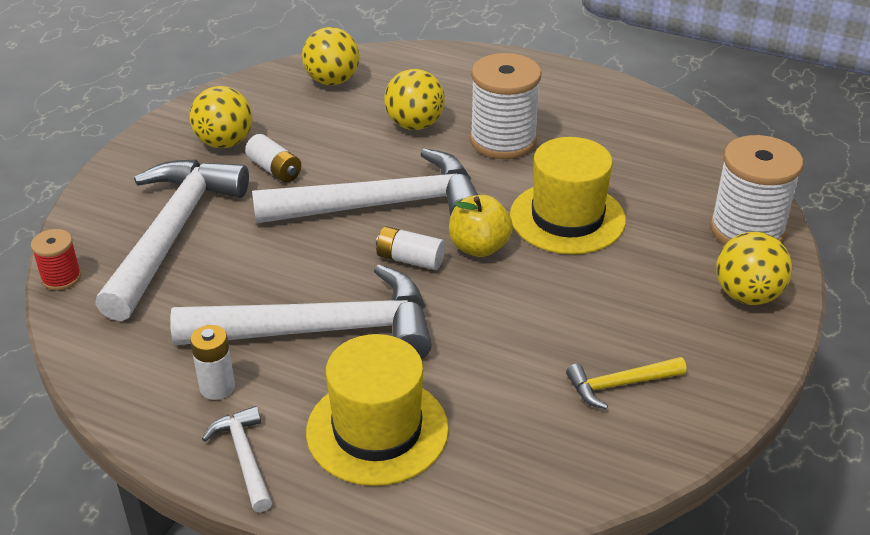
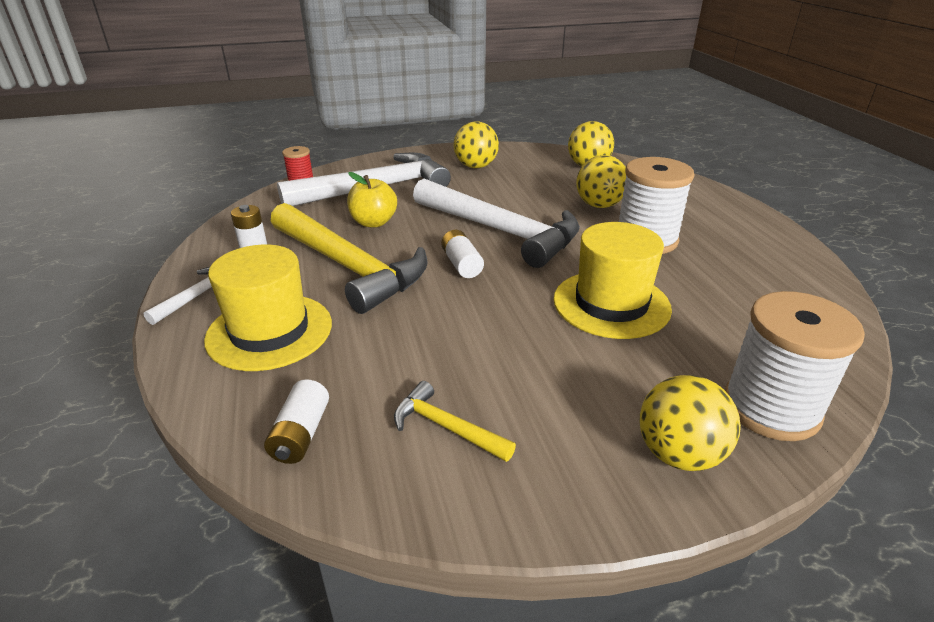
camera: 50 degrees right, 5 degrees down
white hammer [170,264,432,359] -> yellow hammer [271,203,428,314]
white battery [245,134,301,182] -> white battery moved to [264,379,329,464]
yellow apple [449,195,513,257] -> yellow apple moved to [347,172,397,227]

